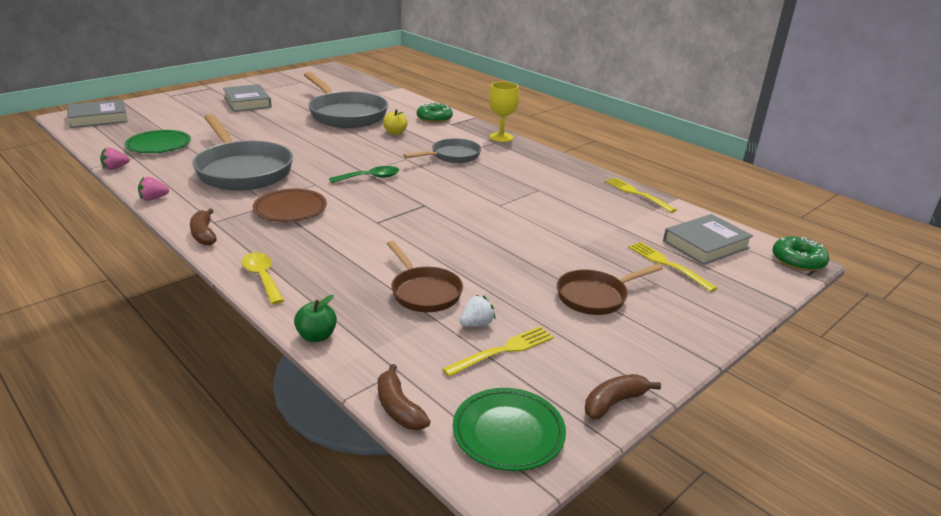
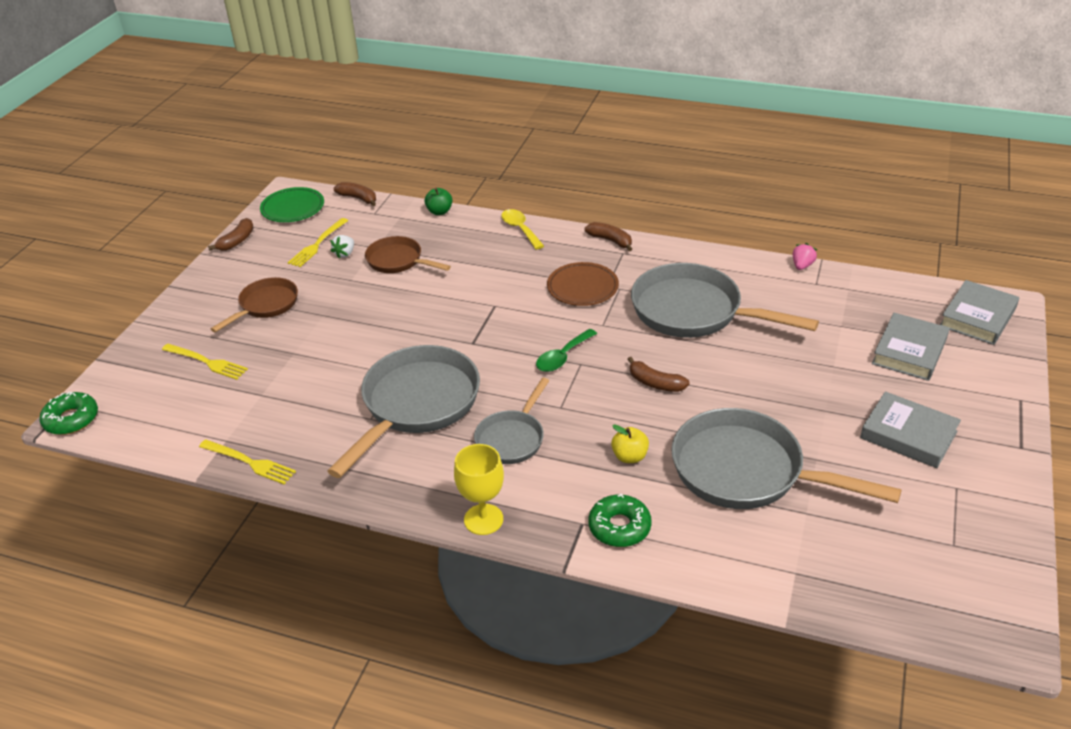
camera: 155 degrees right, 10 degrees up
green plate [125,130,191,153] -> none
pink strawberry [138,177,169,201] -> none
yellow spoon [241,252,285,305] -> yellow spoon turned 150 degrees counterclockwise [501,209,544,250]
grey book [663,214,753,265] -> grey book moved to [872,313,949,381]
none -> grey pan [327,345,480,478]
none -> brown banana [627,357,690,392]

